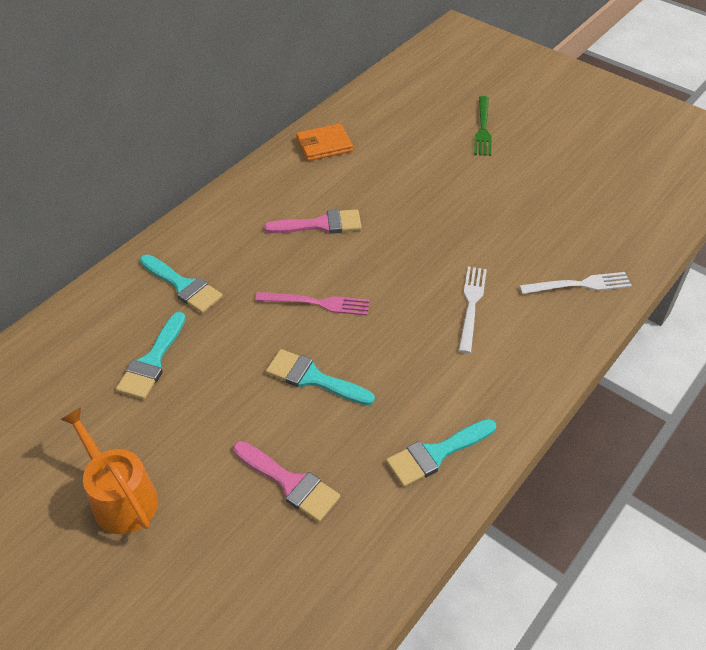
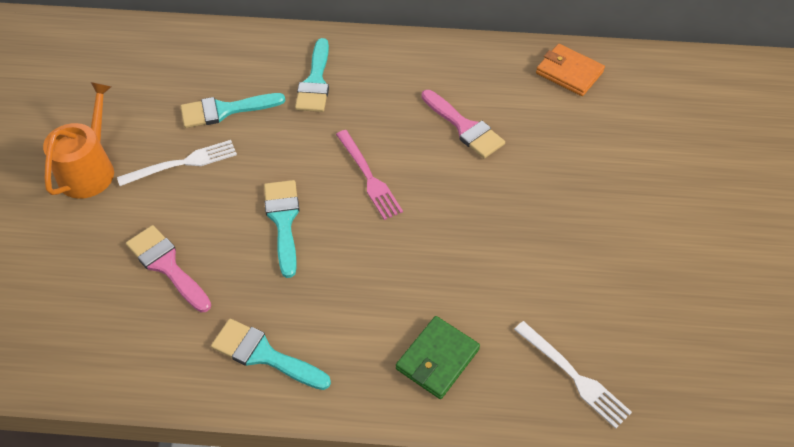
camera: 55 degrees right, 5 degrees up
pink brush [233,441,340,522] -> pink brush turned 135 degrees clockwise [126,225,211,312]
white fork [458,267,487,353] -> white fork moved to [117,140,237,186]
green fork [474,96,491,156] -> none
none -> green wallet [396,316,480,399]

